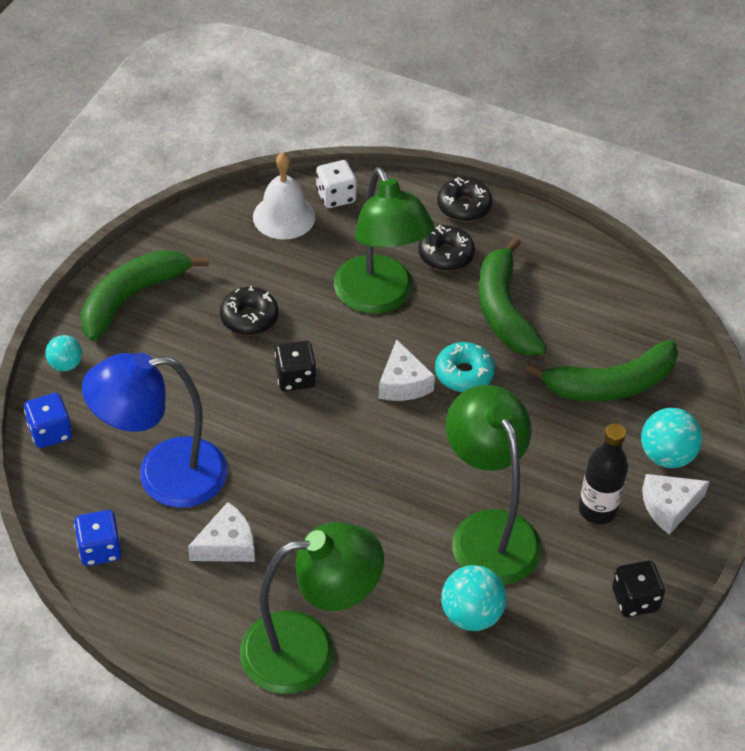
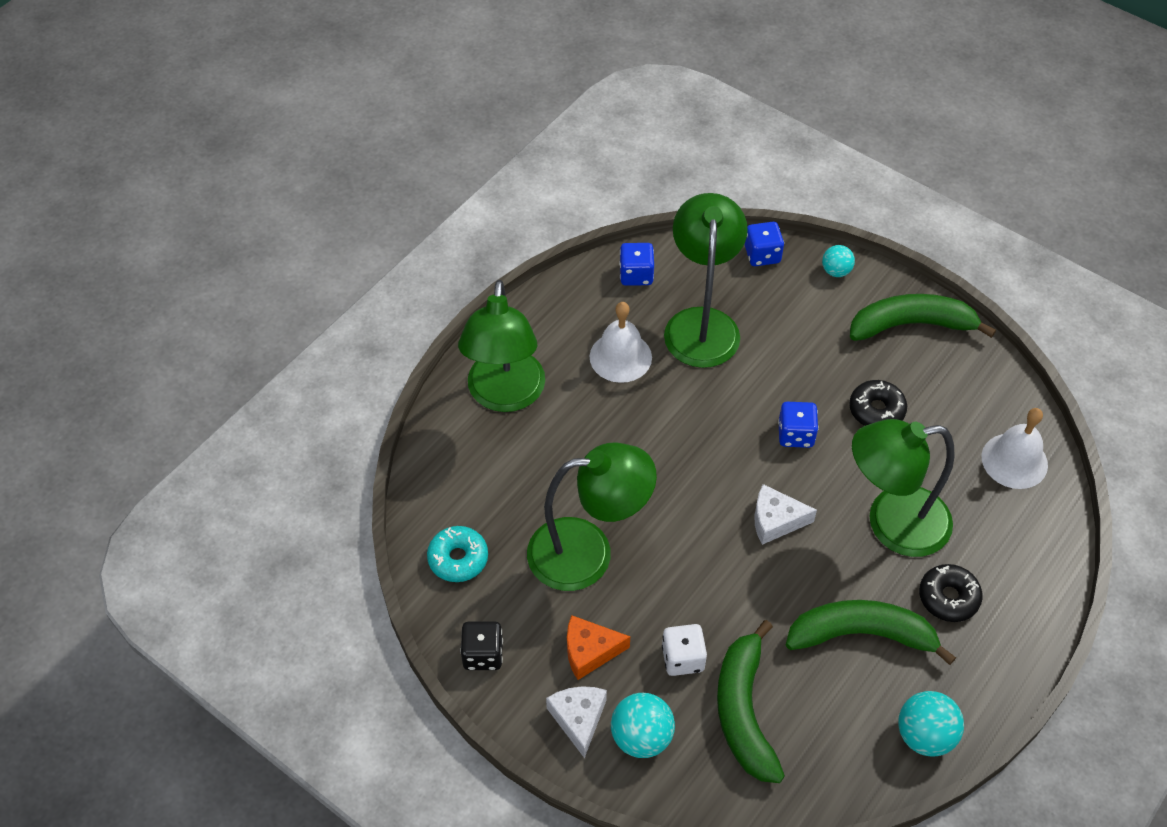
camera: 105 degrees right, 5 degrees up
green banana [81,250,209,341] -> green banana turned 60 degrees counterclockwise [850,294,996,341]
blue lamp [82,353,227,508] -> green lamp [664,193,748,368]
white cheese [188,502,255,562] -> white bell [590,302,652,383]
black dice [275,341,316,391] -> blue dice [778,402,818,448]
white dice [316,160,357,208] -> white dice moved to [662,624,707,676]
turquoise donut [435,342,495,392] -> turquoise donut moved to [427,526,488,582]
black donut [437,177,492,222] -> none
turquoise ball [441,565,507,631] -> turquoise ball moved to [898,691,964,756]
black bottle [579,423,628,524] -> orange cheese [567,615,630,680]

